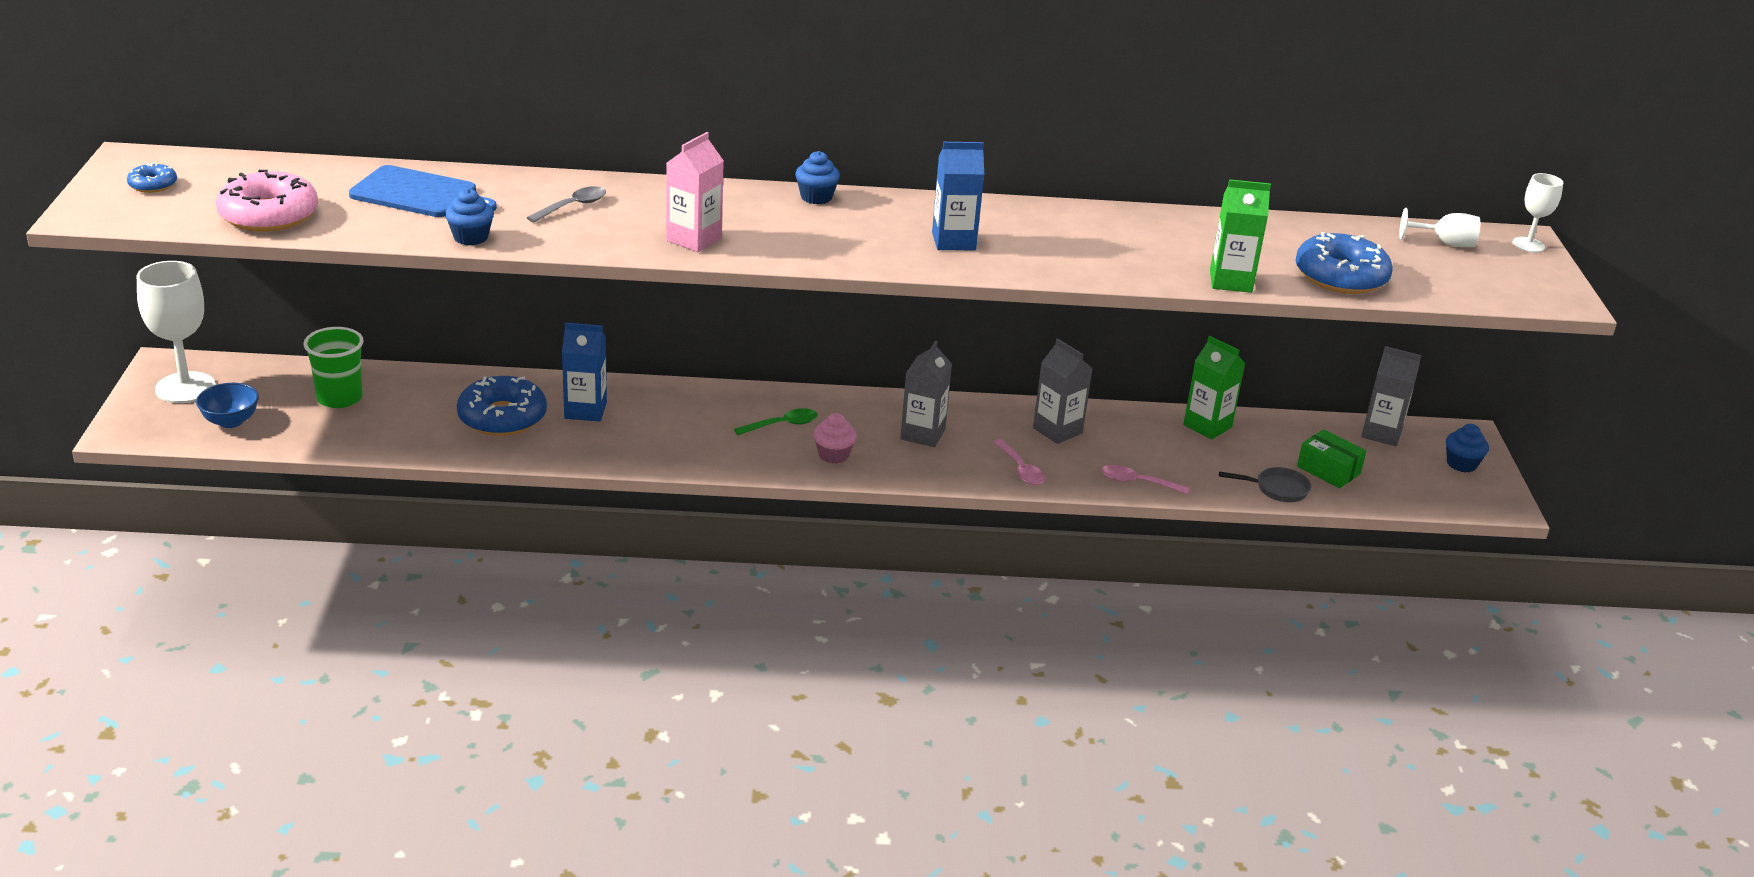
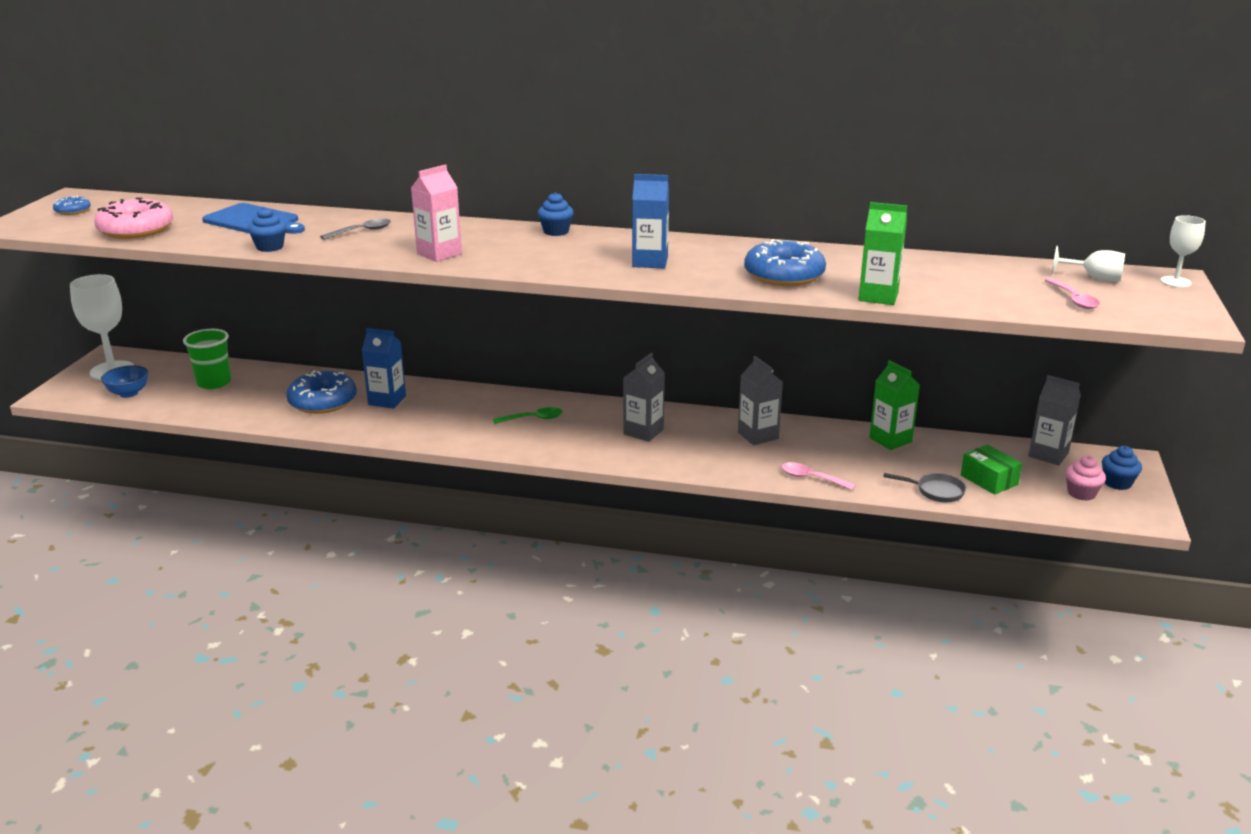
camera: 15 degrees right, 5 degrees down
pink cupcake [813,413,857,464] -> pink cupcake moved to [1065,456,1106,501]
pink spoon [993,439,1045,485] -> pink spoon moved to [1045,278,1100,309]
blue donut [1295,232,1393,294] -> blue donut moved to [744,239,826,286]

